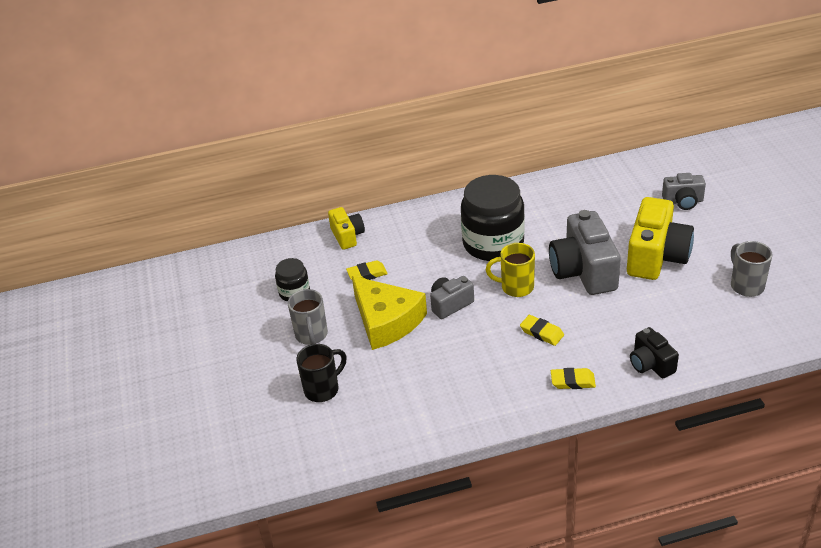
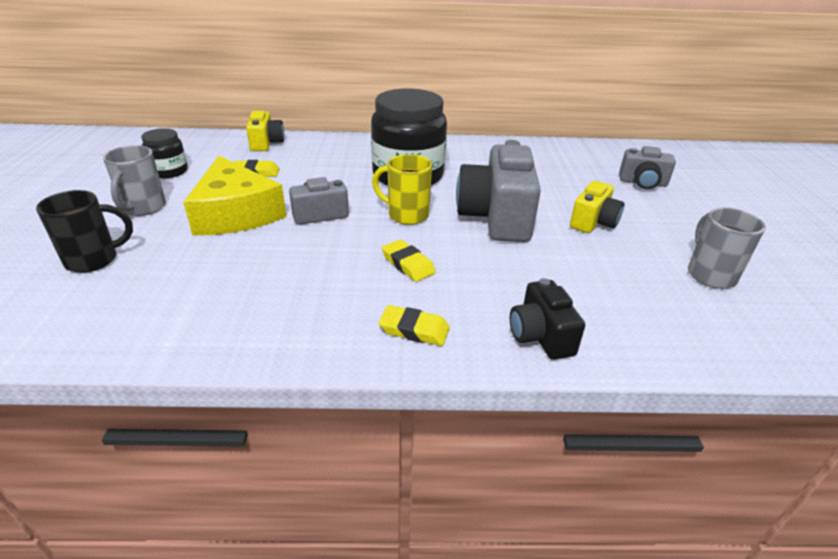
camera: 10 degrees right, 5 degrees down
yellow camera [627,197,694,280] -> yellow camera [570,181,624,233], size x0.55

